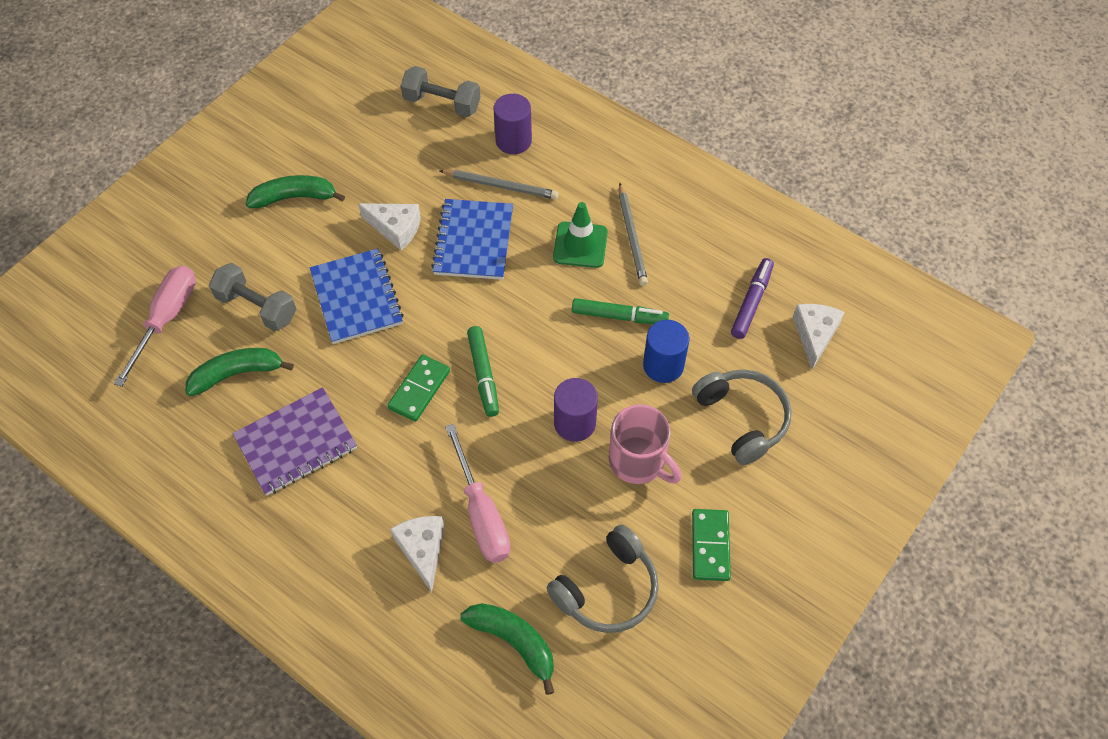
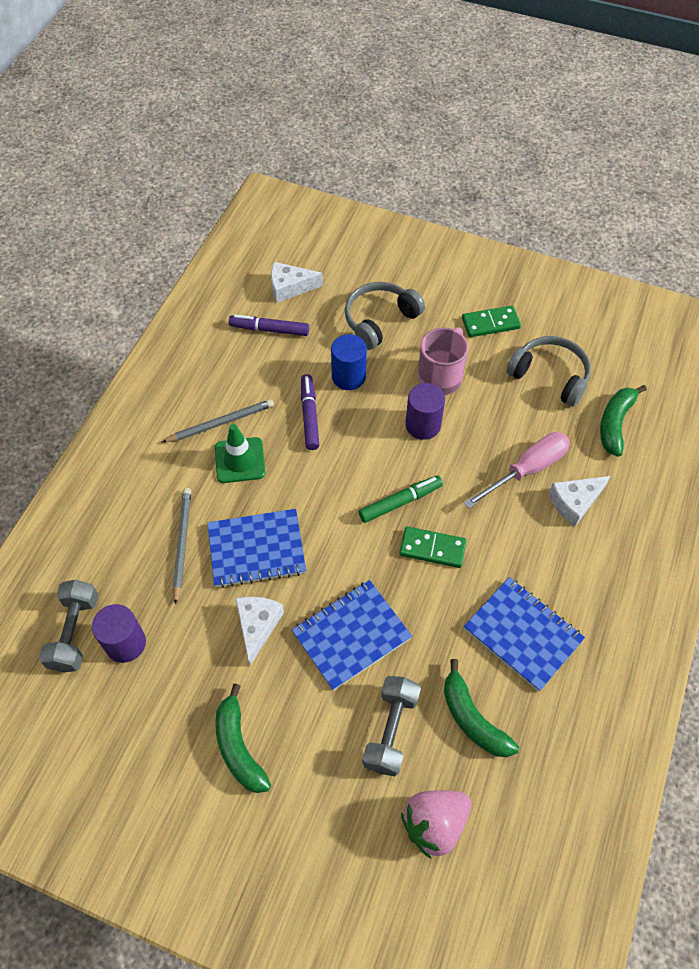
camera: 105 degrees left, 0 degrees up
pink screwdriver [114,266,196,387] -> pink strawberry [401,790,471,859]
purple notebook [232,387,357,496] -> blue notebook [464,577,585,692]
purple cylinder [494,94,532,154] -> purple cylinder moved to [92,604,146,663]
green marker [572,298,669,324] -> purple marker [301,374,319,450]

